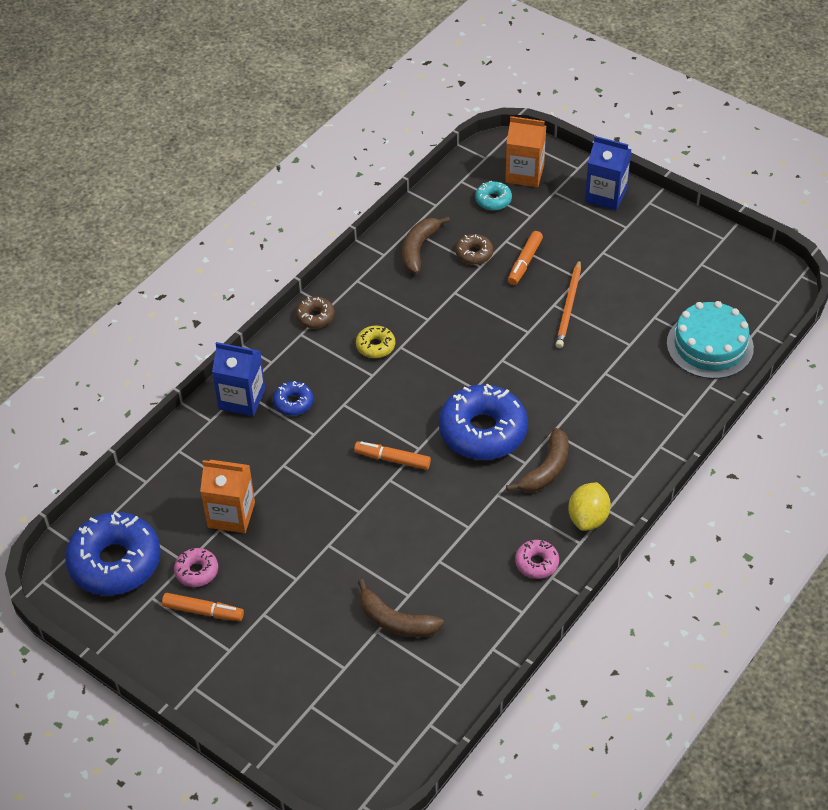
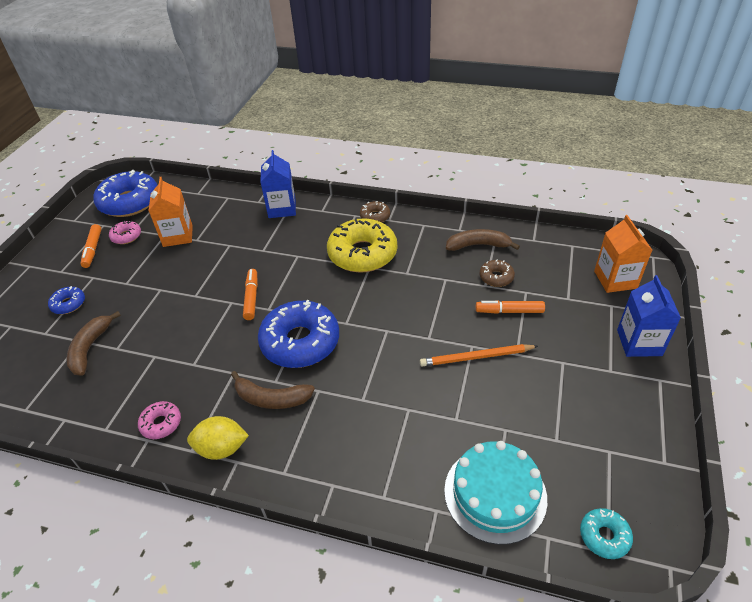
camera: 70 degrees right, 5 degrees down
blue donut [273,381,314,416] -> blue donut moved to [48,286,85,314]
yellow donut [356,326,395,358] -> yellow donut [327,218,397,273], size x2.14
turquoise donut [475,181,512,210] -> turquoise donut moved to [580,508,633,559]

